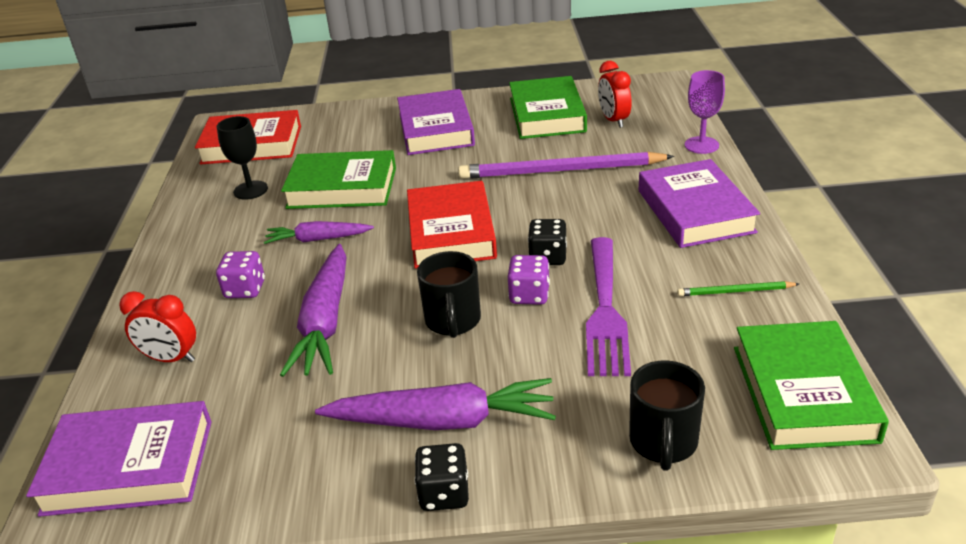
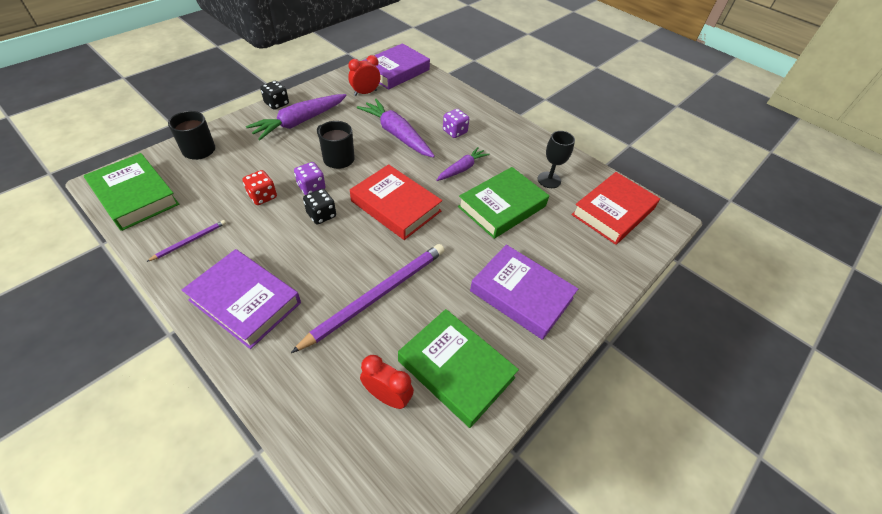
camera: 130 degrees right, 15 degrees up
red clock [119,291,196,362] -> red clock moved to [348,55,380,96]
purple fork [586,237,631,376] -> red dice [242,170,277,205]
green pencil [677,281,799,296] -> purple pencil [146,220,226,262]
purple goblet [685,70,725,154] -> none

